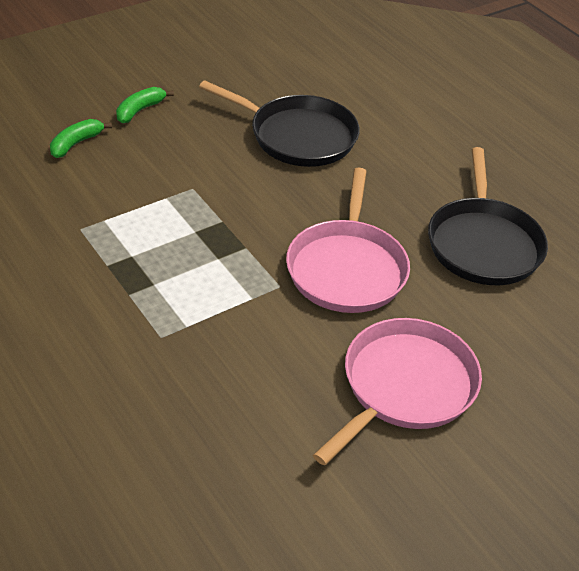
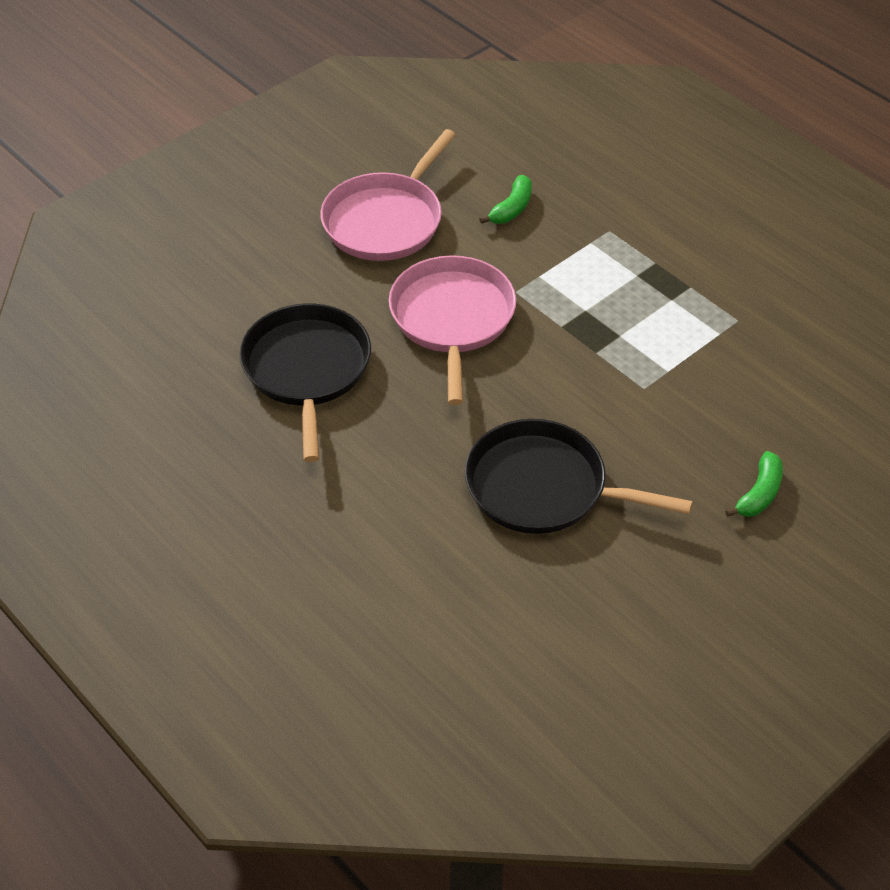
camera: 175 degrees right, 5 degrees up
green banana [50,119,112,158] -> green banana moved to [479,175,532,224]

